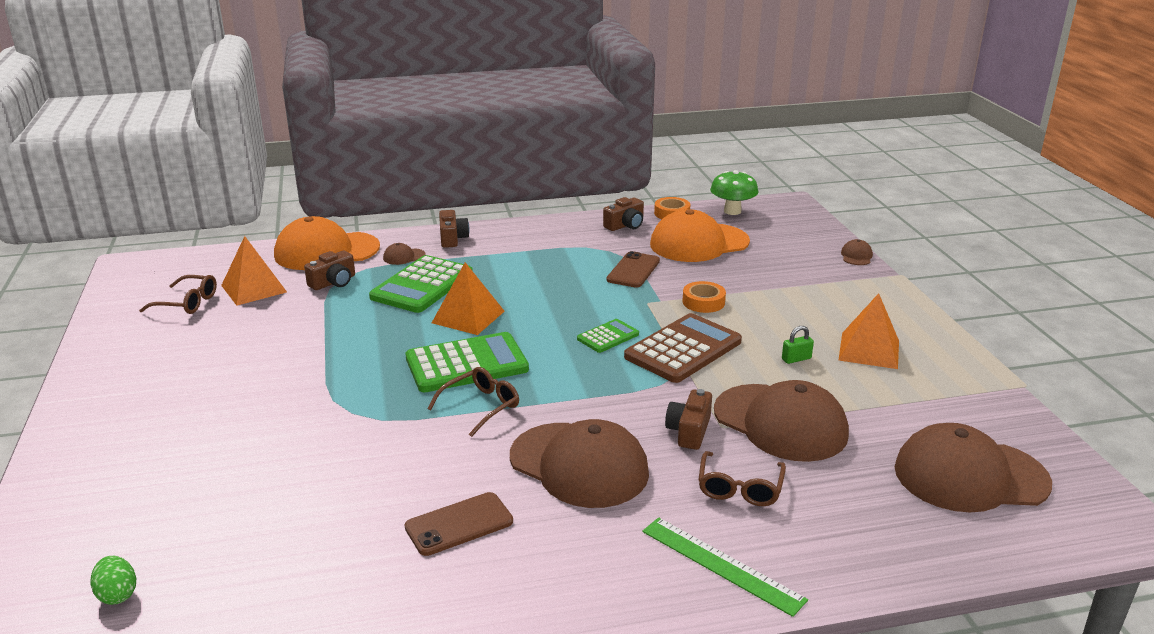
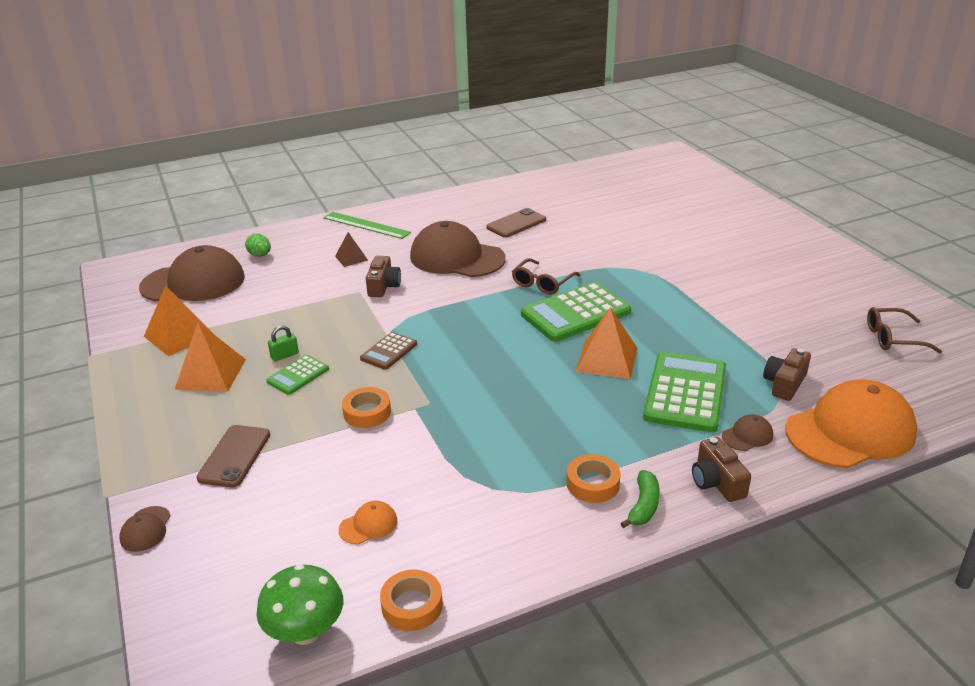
camera: 170 degrees right, 5 degrees up
green egg [91,556,136,605] -> green egg moved to [245,233,271,257]
orange pyramid [221,236,287,306] -> orange pyramid moved to [144,286,211,356]
green calculator [577,319,639,353] -> green calculator moved to [266,355,329,395]
brown camera [603,197,644,231] -> none
brown phone [606,251,660,288] -> brown phone moved to [196,425,270,487]
brown calculator [624,313,742,383] -> brown calculator [360,332,417,370], size x0.52
orange cap [650,209,750,262] -> orange cap [339,501,397,545], size x0.40
brown glasses [698,451,786,506] -> brown pyramid [335,232,368,267]
brown cap [714,380,849,462] -> none
none -> orange tape [567,454,621,503]
none -> green banana [620,470,660,528]

